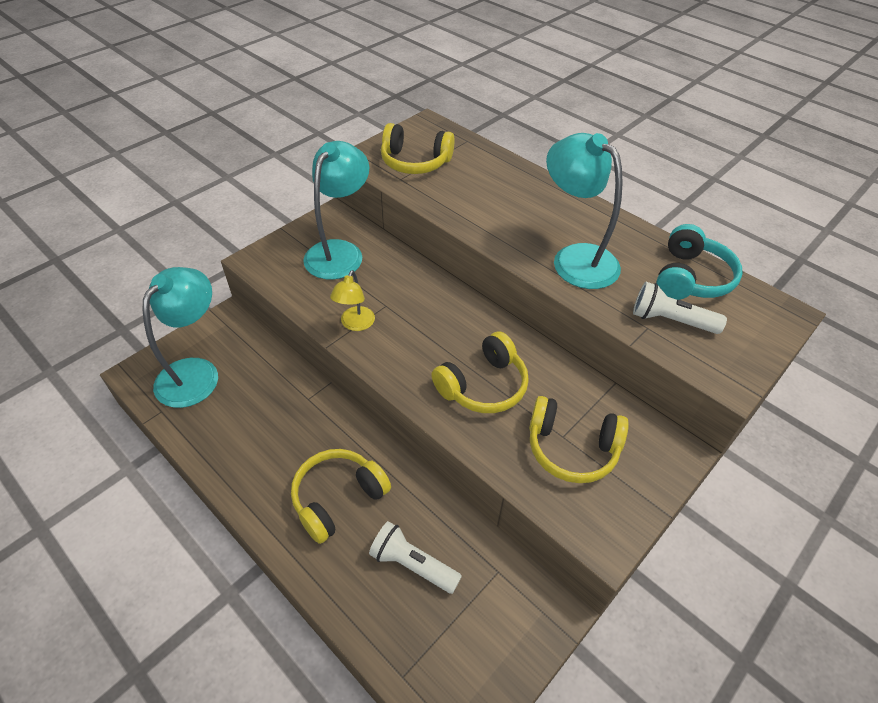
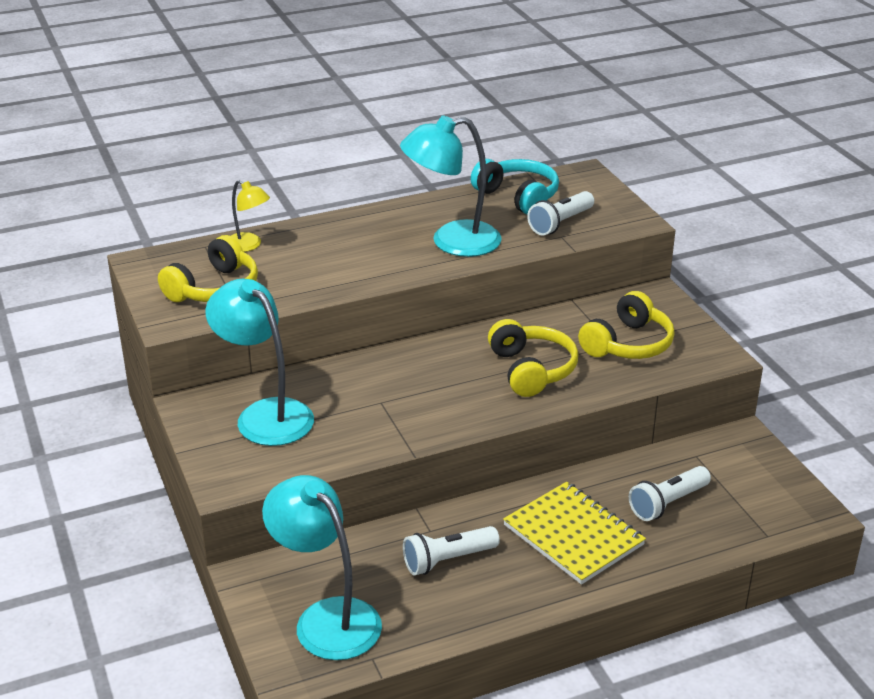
camera: 65 degrees left, 15 degrees down
yellow headphones [291,449,391,544] -> yellow notebook [503,482,646,585]
yellow lamp [330,270,375,331] -> yellow lamp moved to [231,180,270,252]
none -> white flashlight [403,526,500,576]

